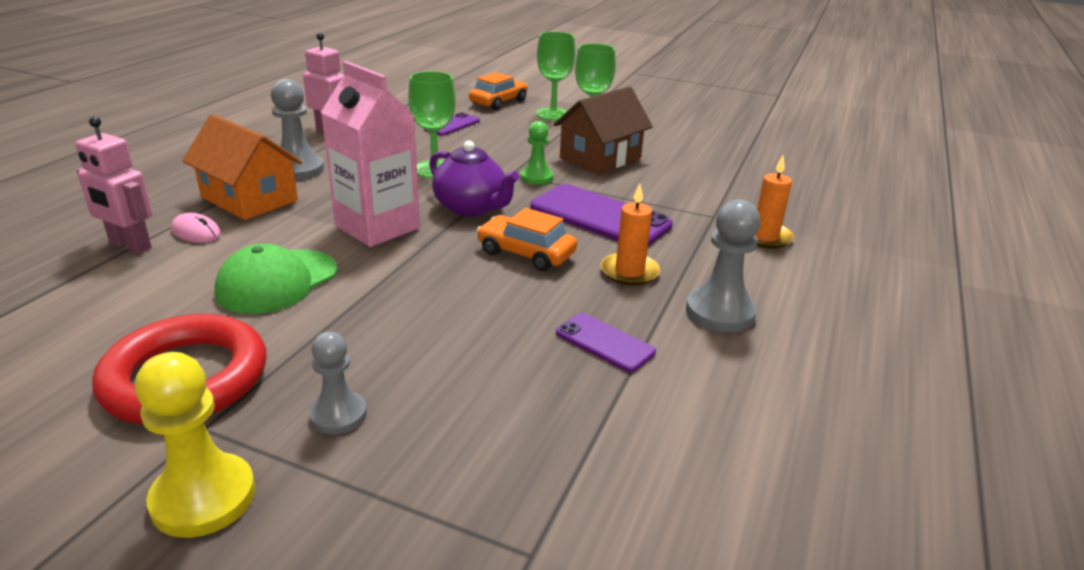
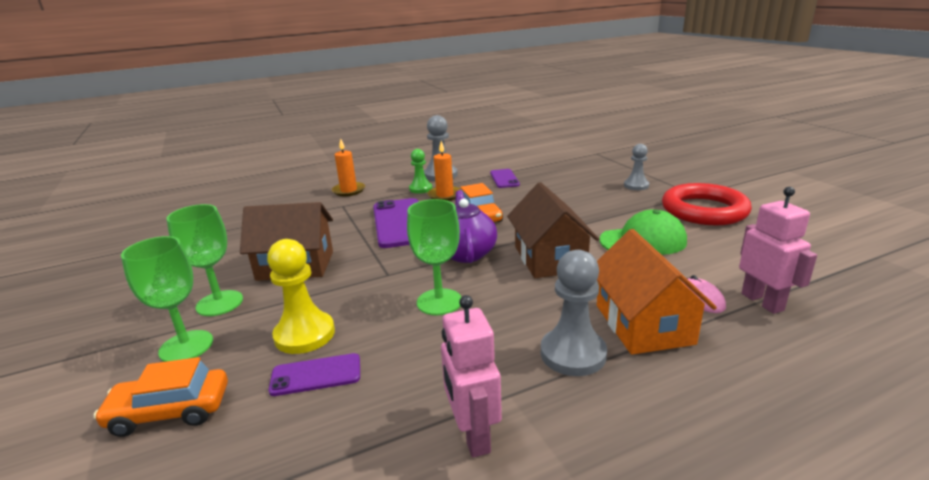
camera: 135 degrees left, 5 degrees down
yellow pawn [135,352,256,538] -> yellow pawn moved to [267,239,335,354]
pink carton [321,61,420,247] -> brown house [507,182,599,278]
green pawn [521,121,553,185] -> green pawn moved to [409,149,432,194]

